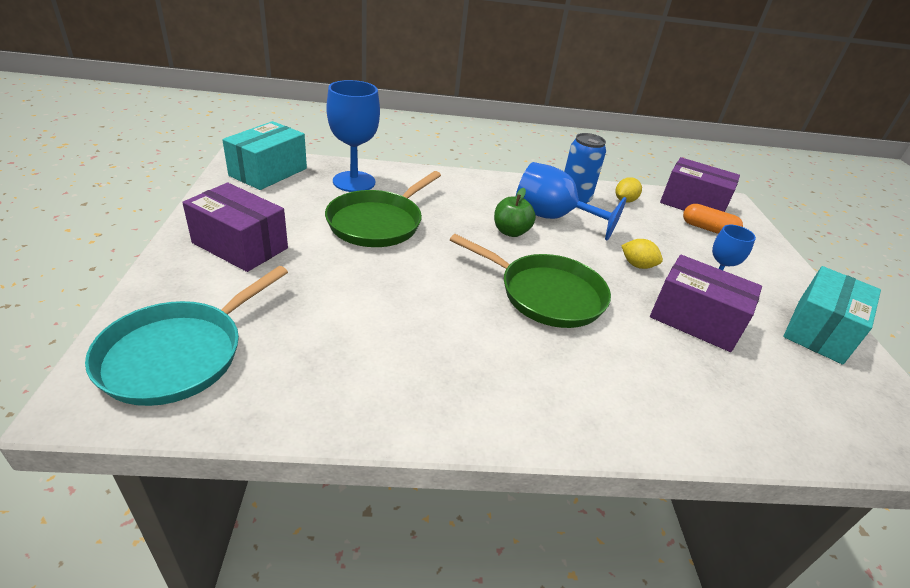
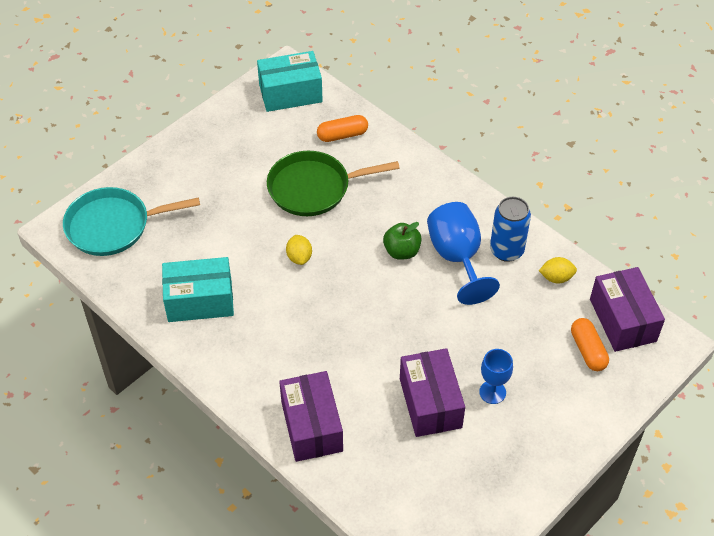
camera: 50 degrees right, 15 degrees up
purple box [182,183,288,272] -> purple box moved to [279,371,343,462]
blue goblet [326,80,380,192] -> orange capsule [317,115,368,142]
green pan [450,234,611,328] -> none
yellow lemon [621,239,663,269] -> yellow lemon moved to [286,235,312,265]
turquoise box [783,266,881,365] -> turquoise box moved to [162,257,234,322]

